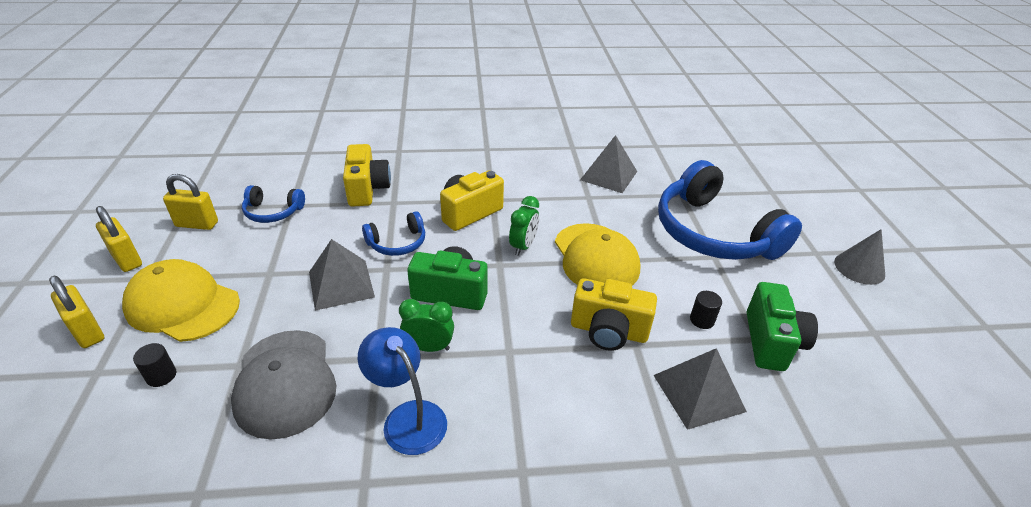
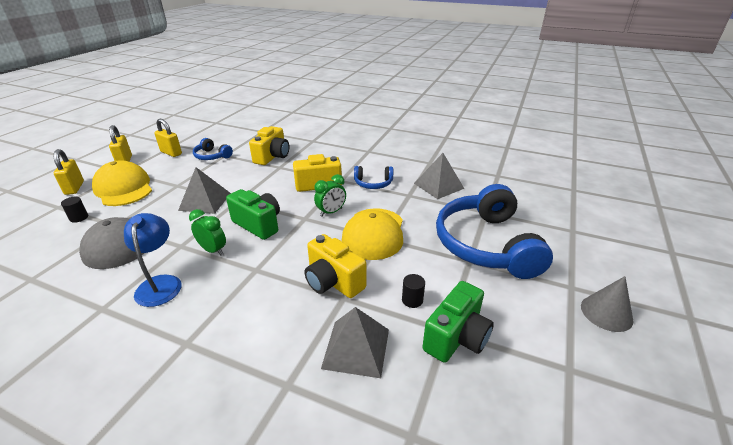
camera: 30 degrees right, 5 degrees down
blue headphones [362,211,425,256] -> blue headphones moved to [354,166,393,189]

